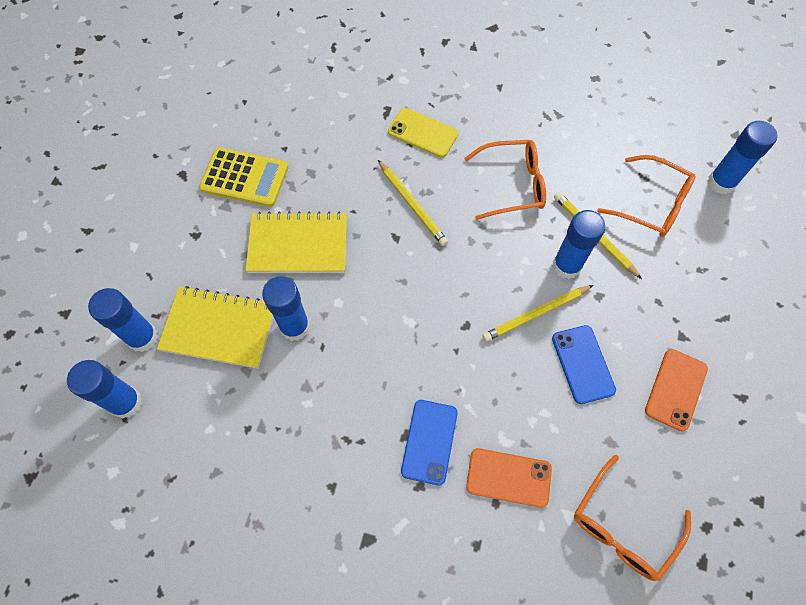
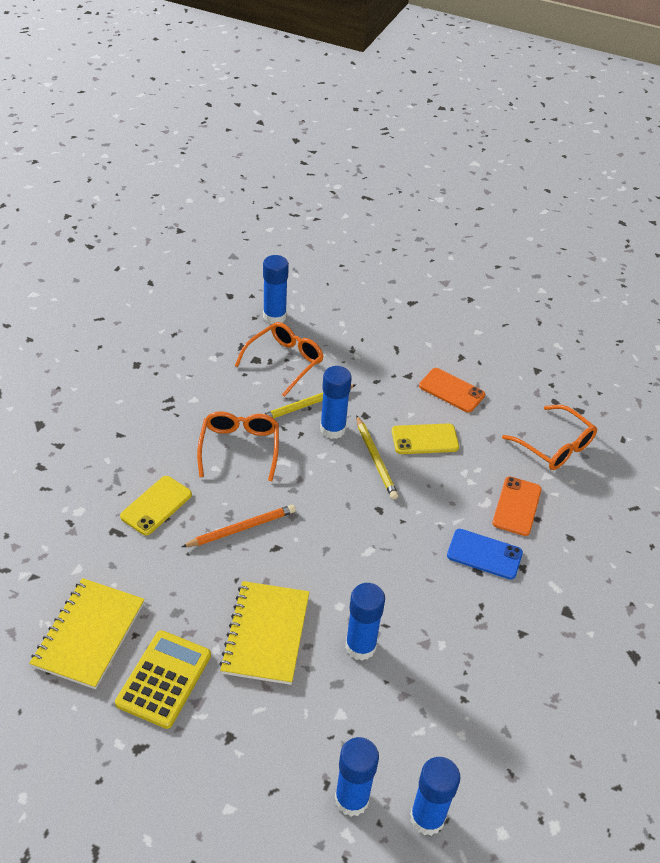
camera: 85 degrees left, 20 degrees down
yellow notebook [157,286,273,369] -> yellow notebook moved to [29,578,145,689]
yellow pencil [378,160,448,246] -> orange pencil [182,505,296,547]
blue phone [552,325,616,404] -> yellow phone [392,424,459,454]

